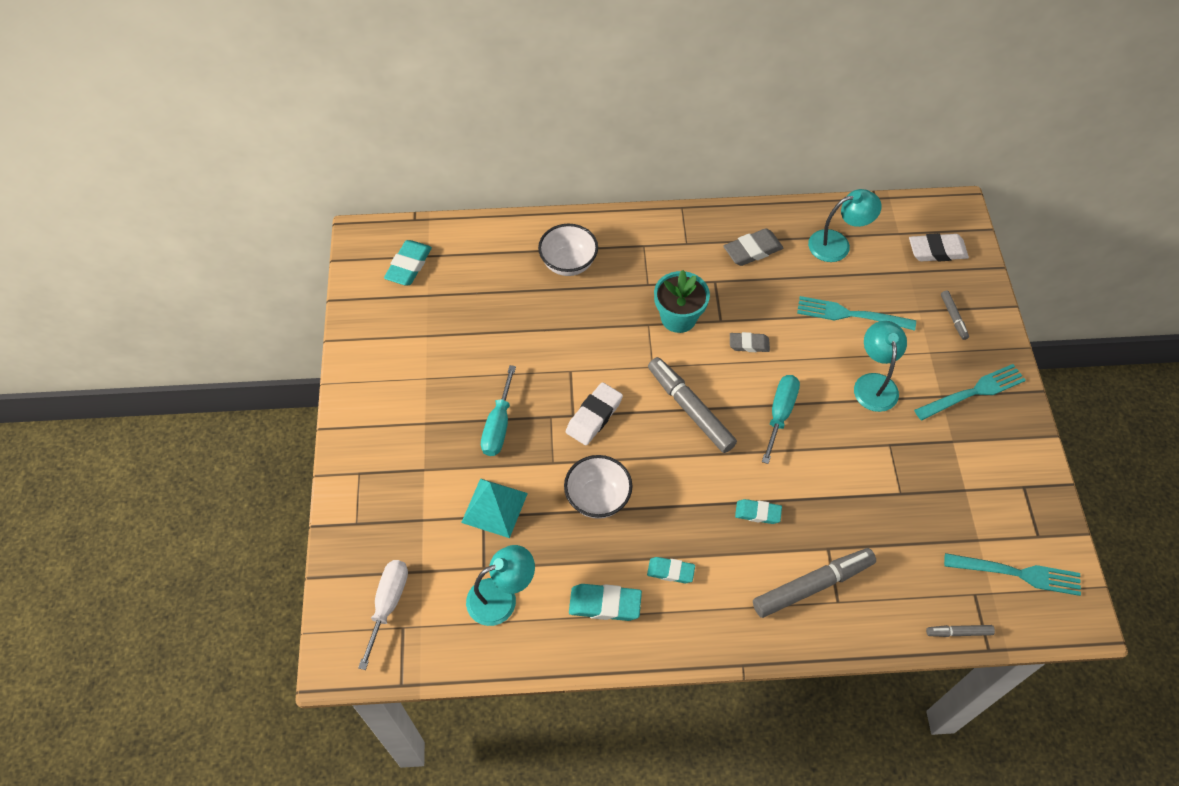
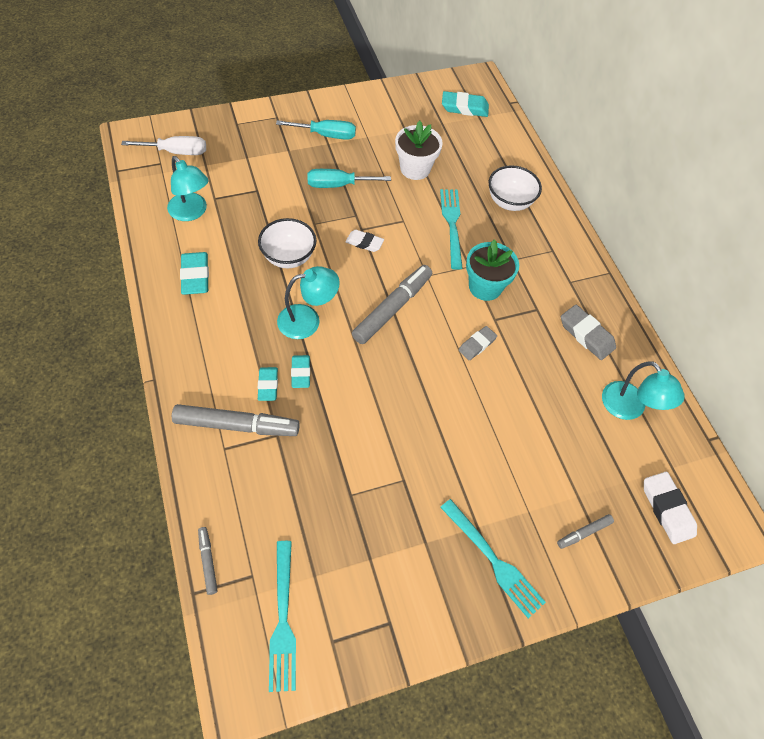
camera: 70 degrees right, 0 degrees up
turquoise pyramid [461,478,528,538] -> none
white eraser [566,382,623,445] -> white eraser [346,230,384,252], size x0.66
turquoise eraser [647,557,695,583] -> turquoise eraser moved to [258,367,278,401]
grey eraser [730,332,770,352] -> grey eraser turned 60 degrees clockwise [458,326,497,360]
grey marker [753,548,876,618] -> grey marker turned 45 degrees counterclockwise [172,404,300,436]
turquoise screwdriver [762,375,800,464] -> turquoise screwdriver moved to [276,120,356,140]
turquoise fork [797,296,916,331] -> turquoise fork moved to [440,189,463,270]
turquoise lamp [854,321,907,412] -> turquoise lamp moved to [277,266,340,339]
none -> white flower pot [395,121,443,180]

